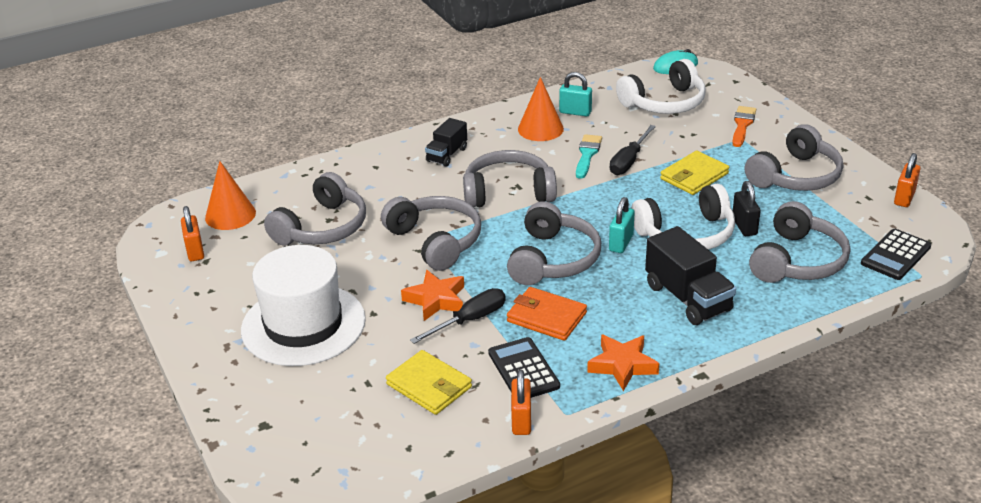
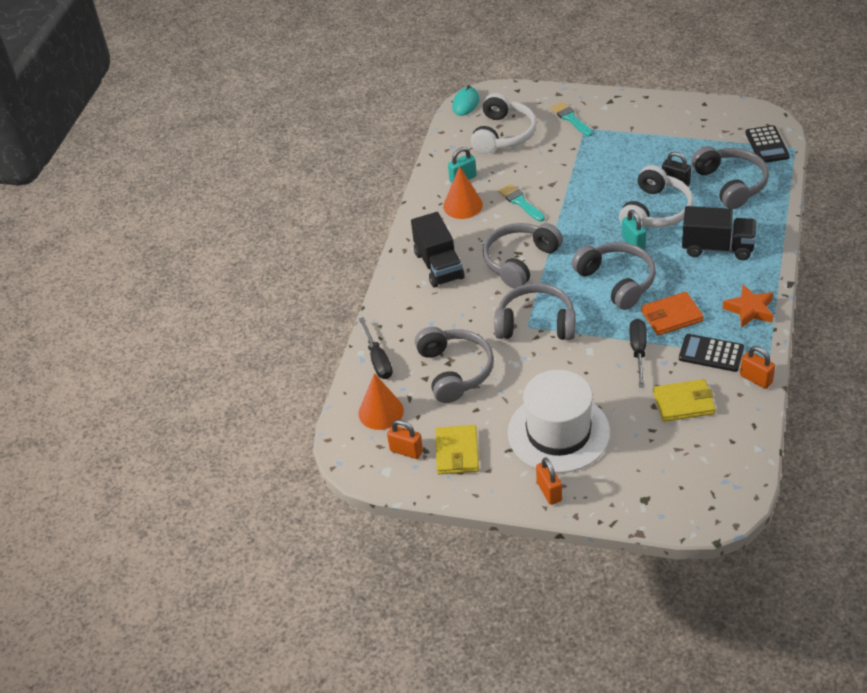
camera: 45 degrees left, 10 degrees up
orange star [401,270,464,321] -> none
black truck [425,118,467,167] -> black truck [411,212,465,287], size x1.62
black screwdriver [610,125,656,175] -> black screwdriver moved to [359,317,393,379]
yellow wallet [660,151,729,195] -> yellow wallet moved to [435,425,479,474]
orange brush [732,106,756,147] -> turquoise brush [551,102,593,136]
grey headphones [745,124,843,191] -> none
orange padlock [894,153,920,207] -> orange padlock moved to [536,457,562,505]

